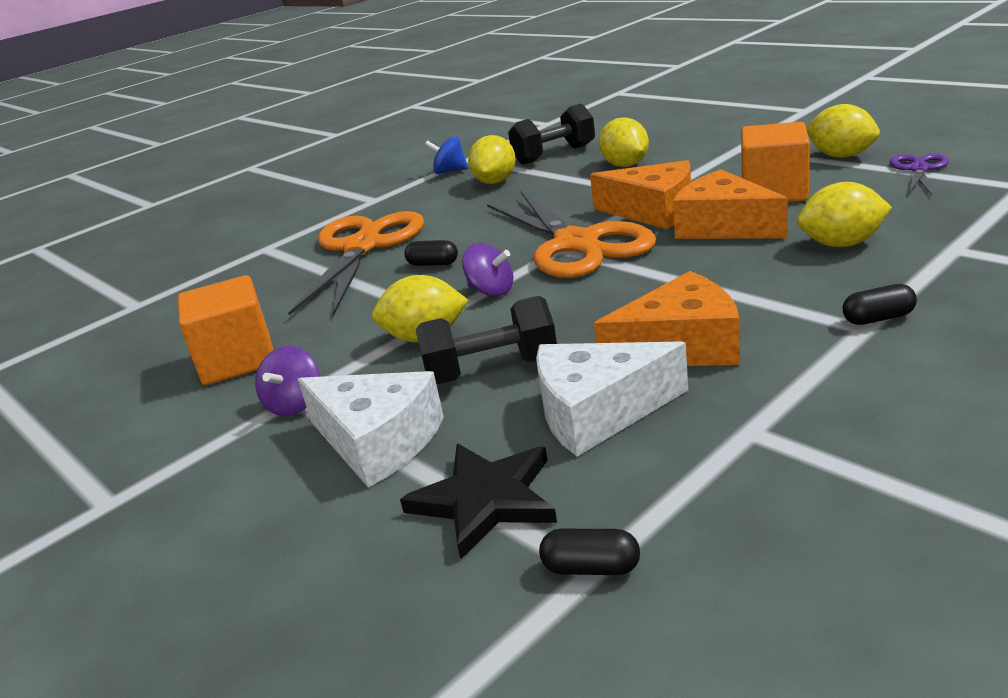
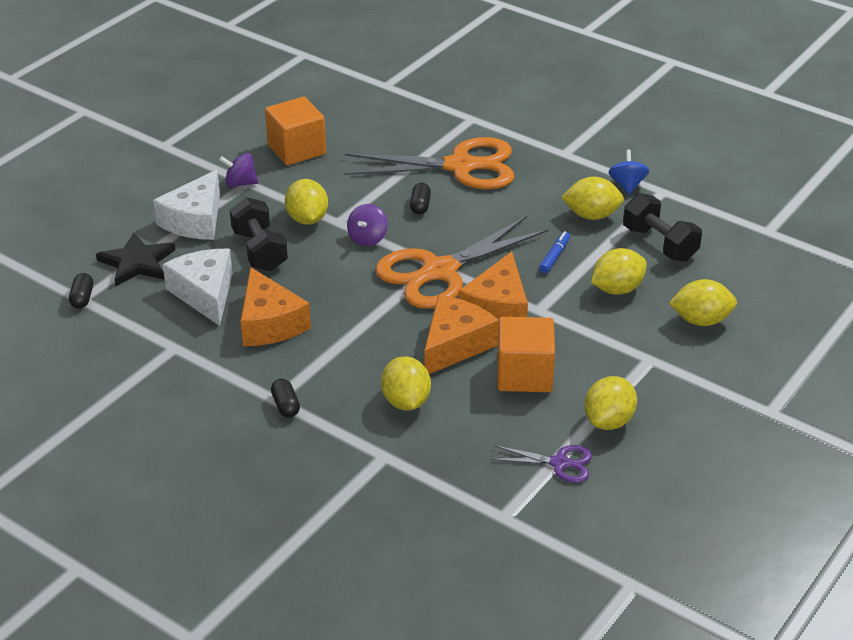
camera: 75 degrees right, 10 degrees up
none -> blue marker [539,231,570,273]
none -> yellow lemon [669,279,737,326]

